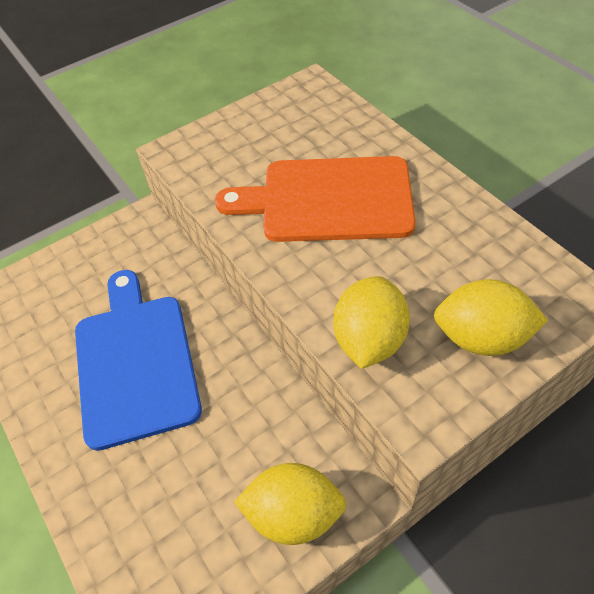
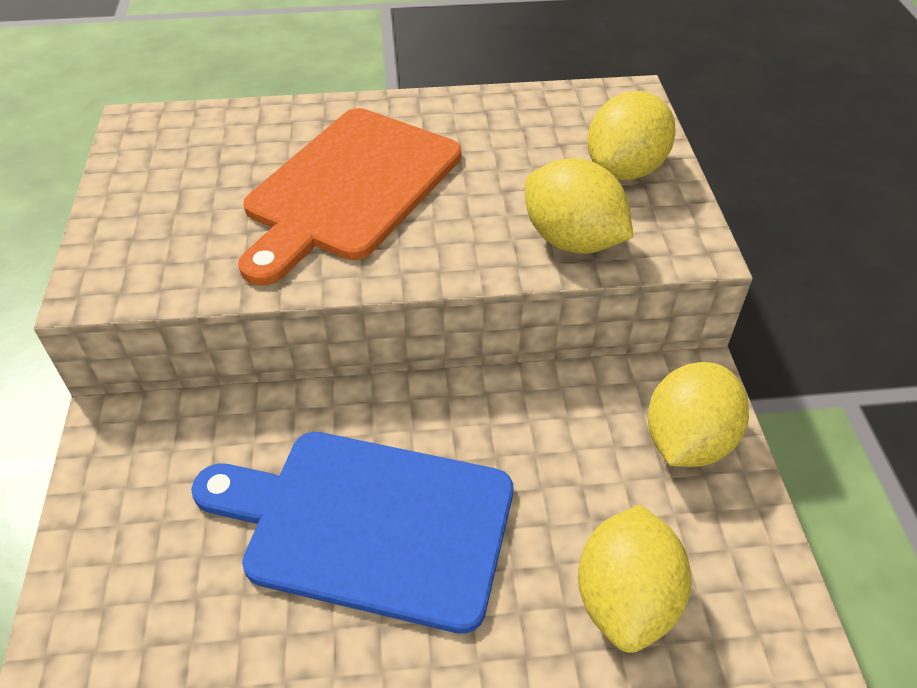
camera: 65 degrees left, 5 degrees down
none -> yellow lemon [578,504,692,653]

